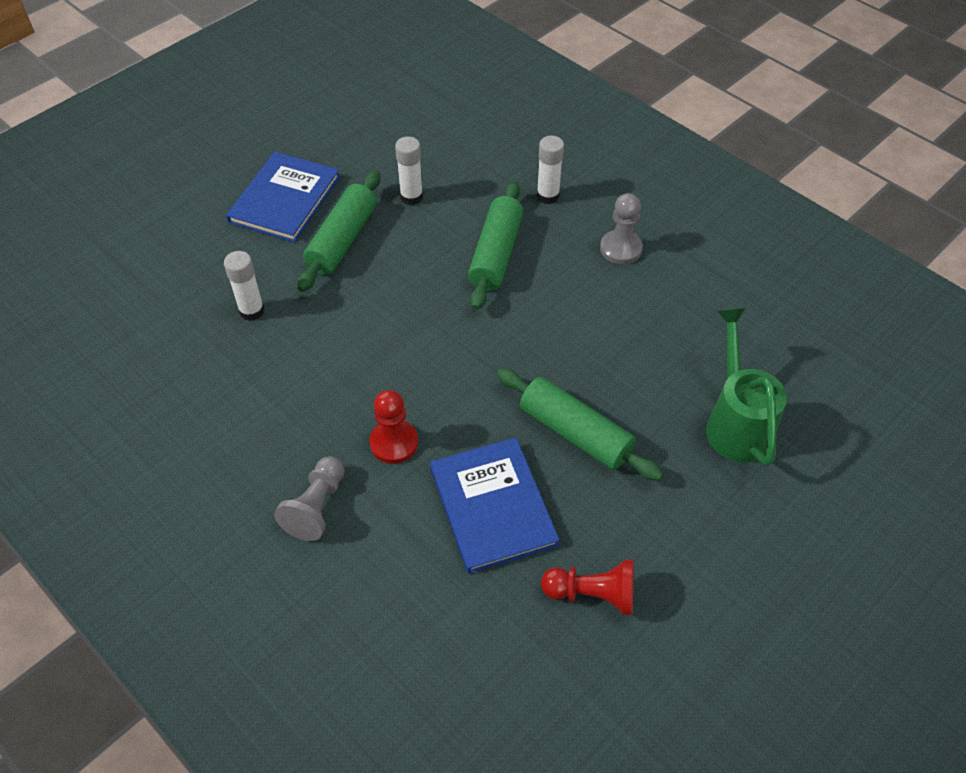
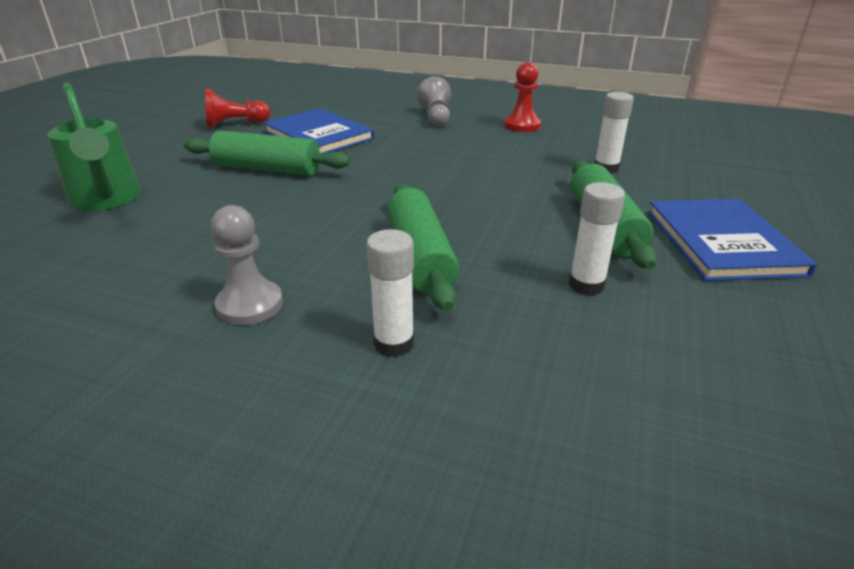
camera: 155 degrees right, 20 degrees down
red pawn [369,390,418,464] -> red pawn moved to [504,62,541,132]

